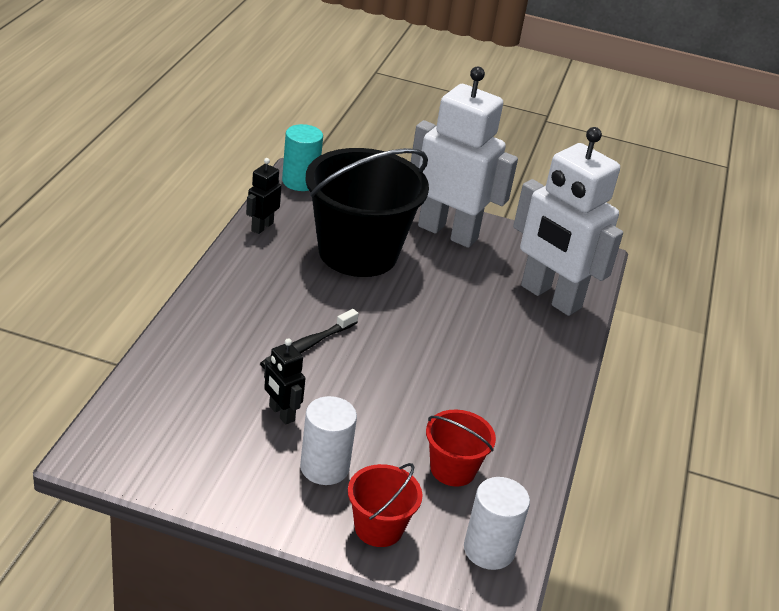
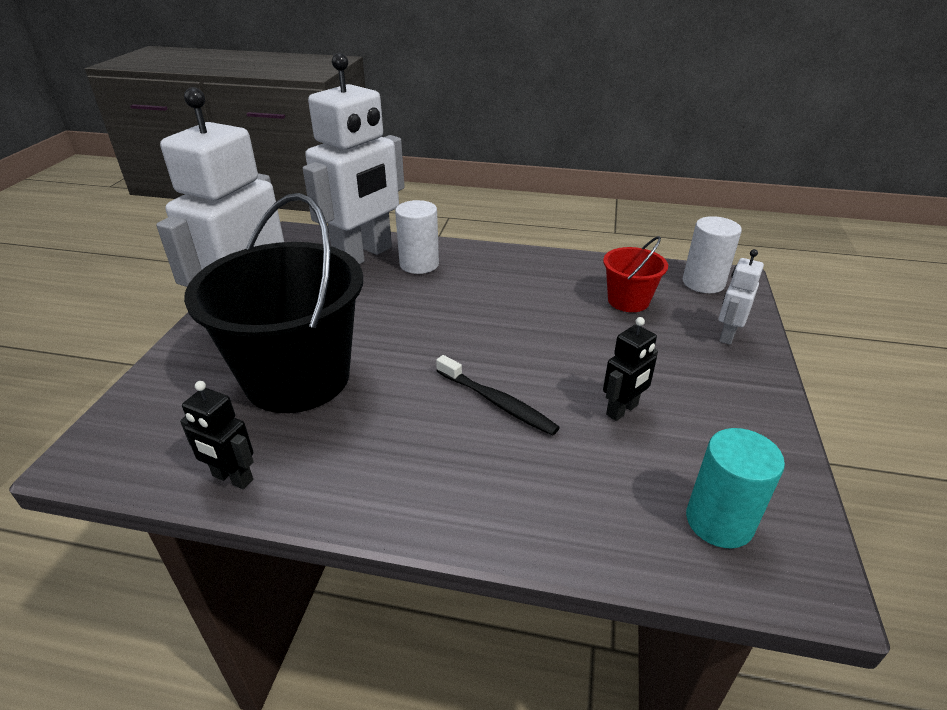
camera: 90 degrees left, 0 degrees up
turquoise cylinder [282,124,323,191] -> turquoise cylinder moved to [686,428,785,548]
white cylinder [300,396,357,485] -> white cylinder moved to [395,200,439,274]
red bucket [348,463,422,547] -> white robot [719,249,764,345]

